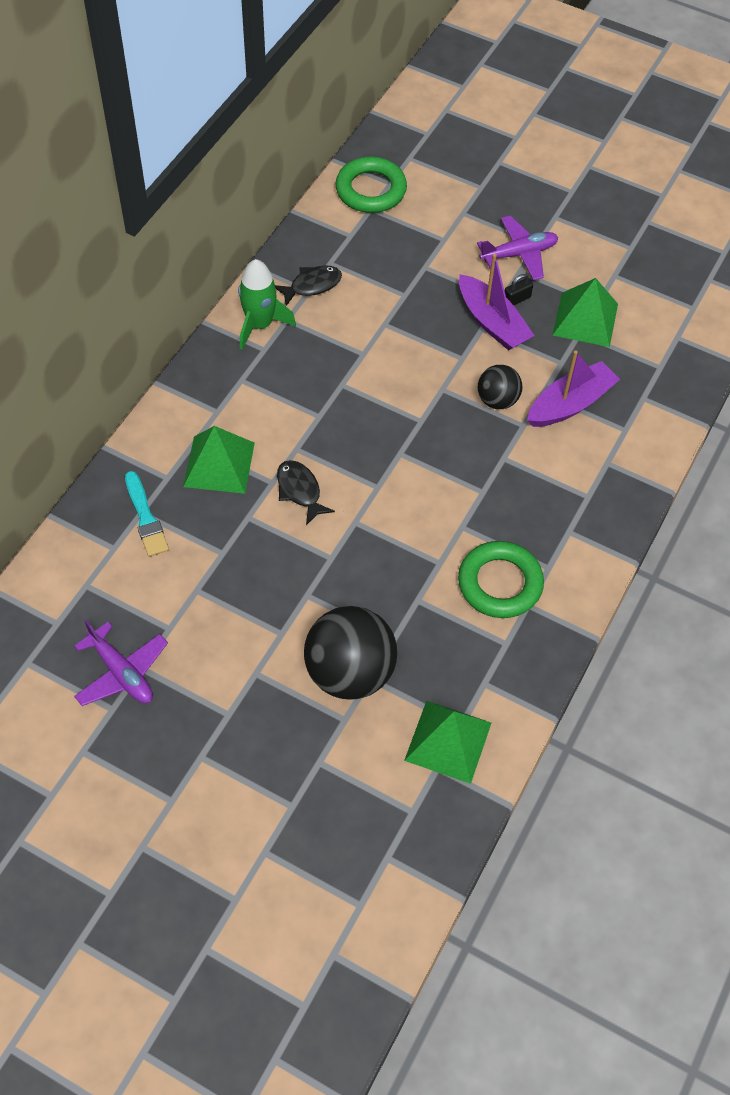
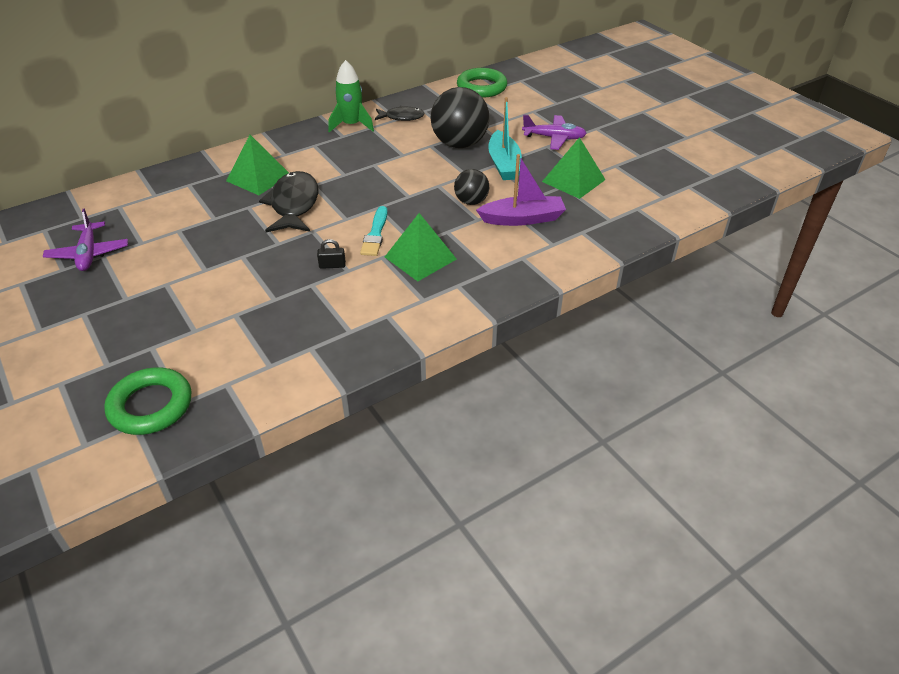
camera: 30 degrees right, 15 degrees down
turquoise brush [125,471,169,557] -> turquoise brush moved to [360,206,388,256]
black fish [277,460,335,525] -> black fish [259,171,318,232], size x1.72
black ball [304,606,397,700] -> black ball moved to [431,87,490,148]
green pyramid [404,701,491,784] -> green pyramid moved to [385,213,457,281]
green ring [458,541,544,618] -> green ring moved to [104,368,191,435]
purple boat [459,254,535,351] -> turquoise boat [488,97,522,180]
black padlock [505,274,533,305] -> black padlock moved to [317,239,346,269]

